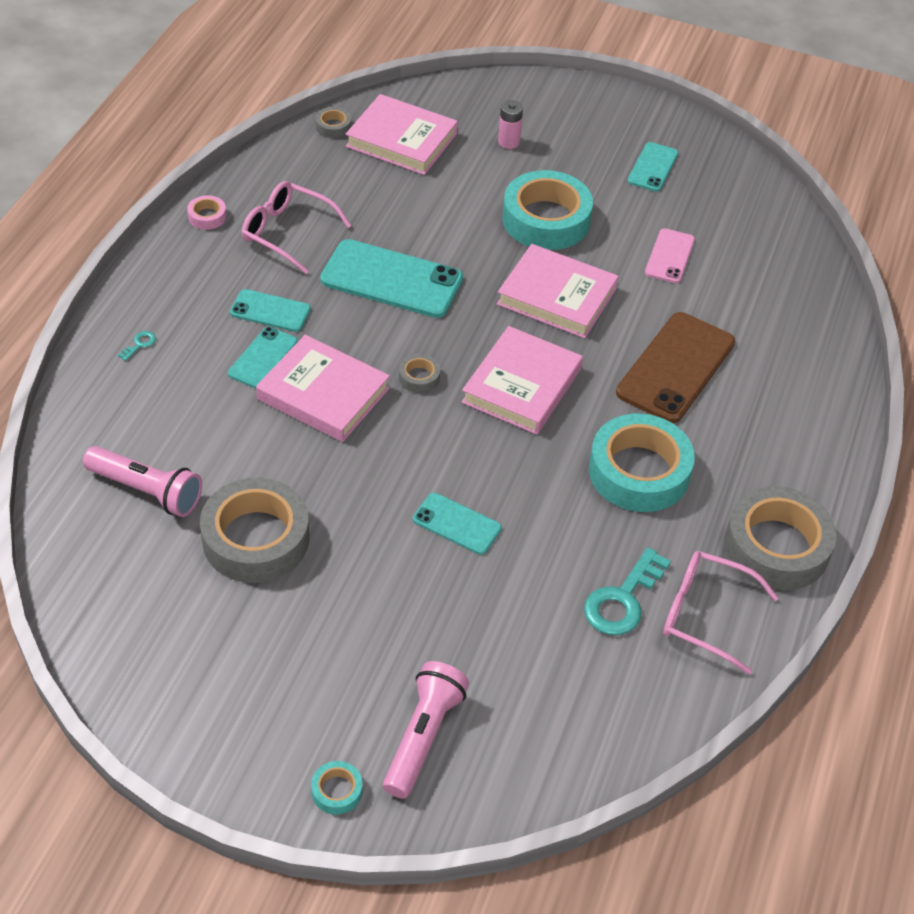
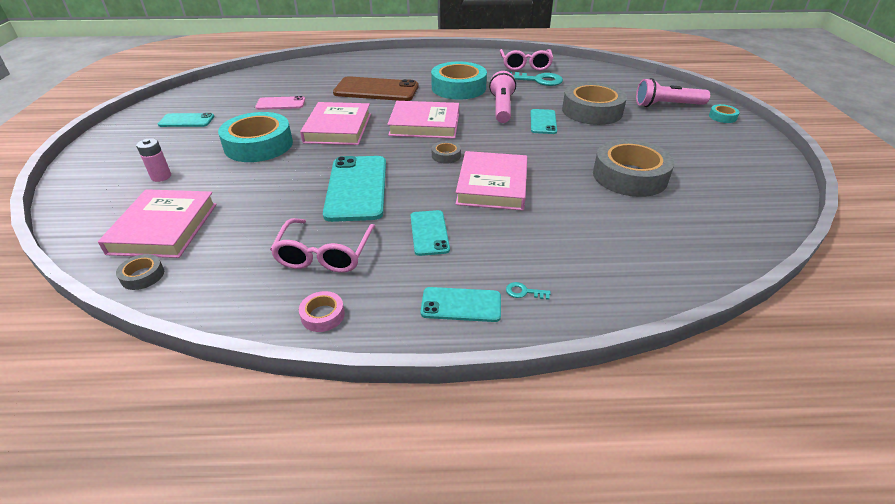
camera: 110 degrees left, 10 degrees down
pink flashlight [83,446,202,517] -> pink flashlight moved to [489,71,516,123]
turquoise phone [228,327,298,388] -> turquoise phone moved to [421,287,501,322]
grey tape [725,486,837,590] -> grey tape moved to [562,82,627,125]

